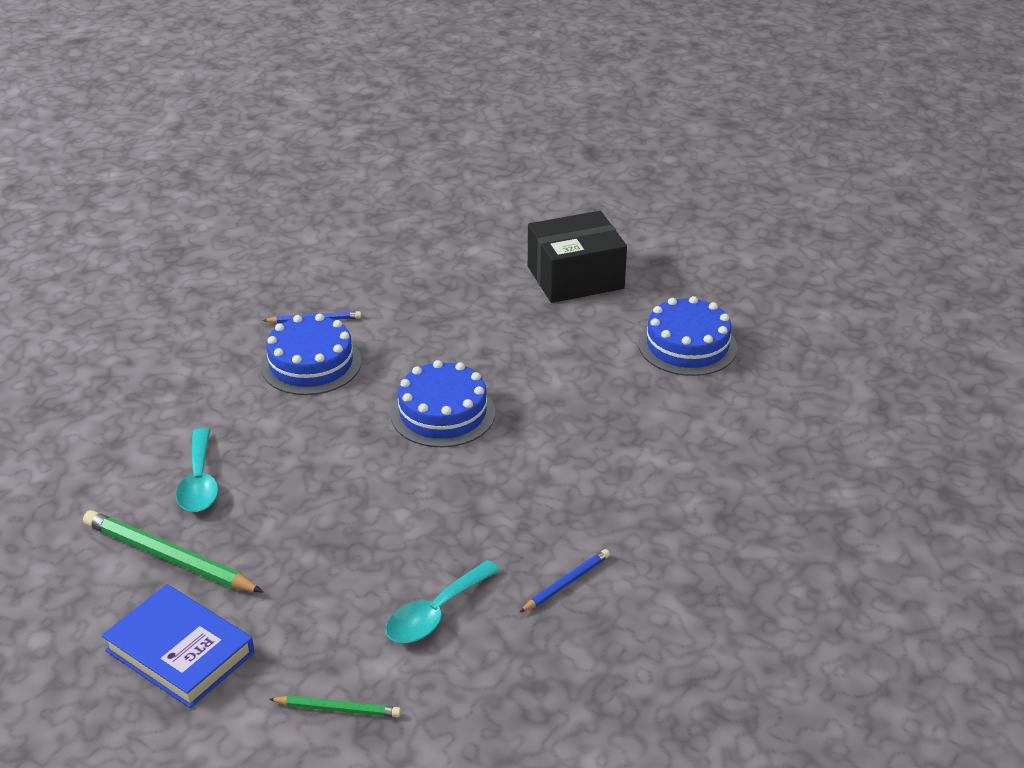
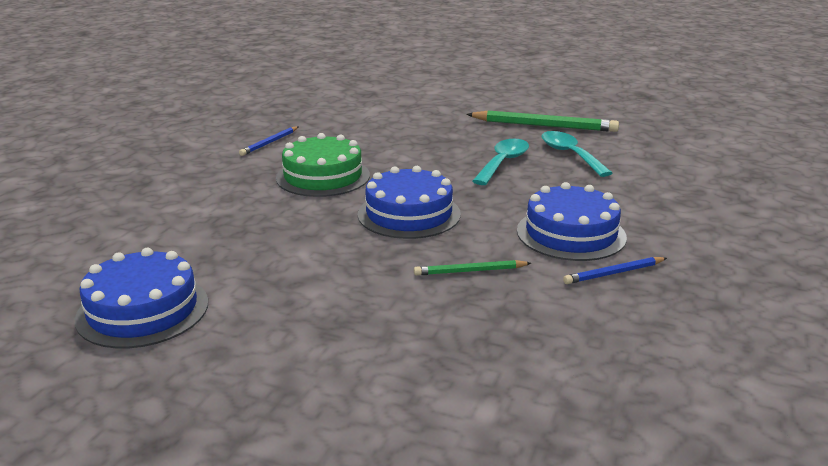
camera: 165 degrees right, 10 degrees down
blue book [101,584,254,708] -> none
green pencil [269,696,401,717] -> green pencil moved to [414,260,531,276]
turquoise spoon [386,560,500,643] -> turquoise spoon moved to [472,139,529,185]
black box [528,211,627,303] -> none
none -> green cake [276,133,370,197]

